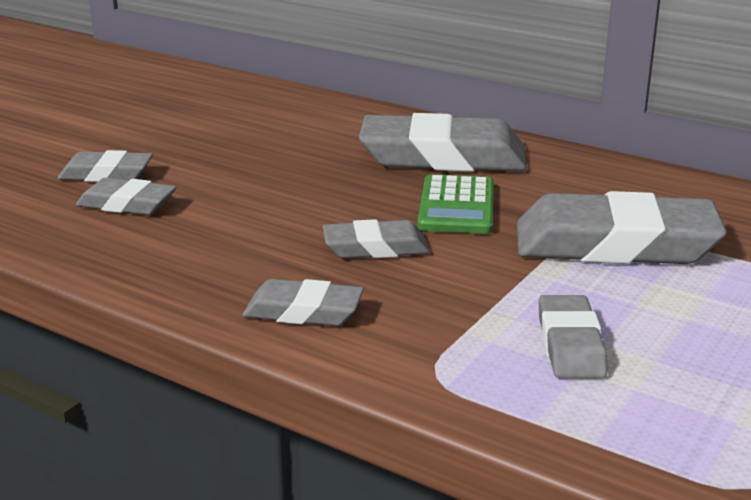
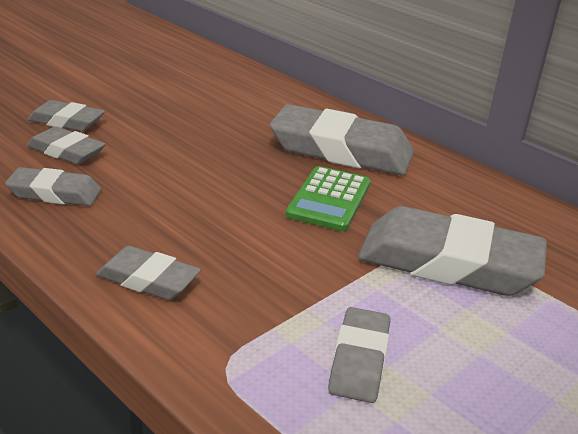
camera: 10 degrees right, 5 degrees up
grey eraser [323,219,430,259] -> grey eraser moved to [5,167,101,206]

